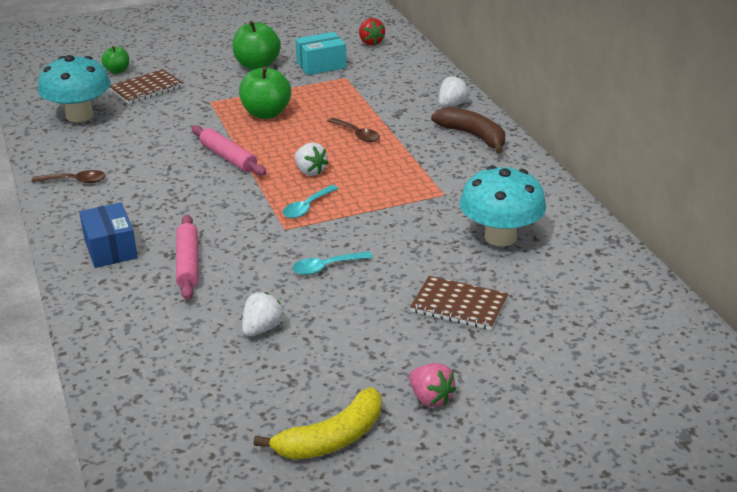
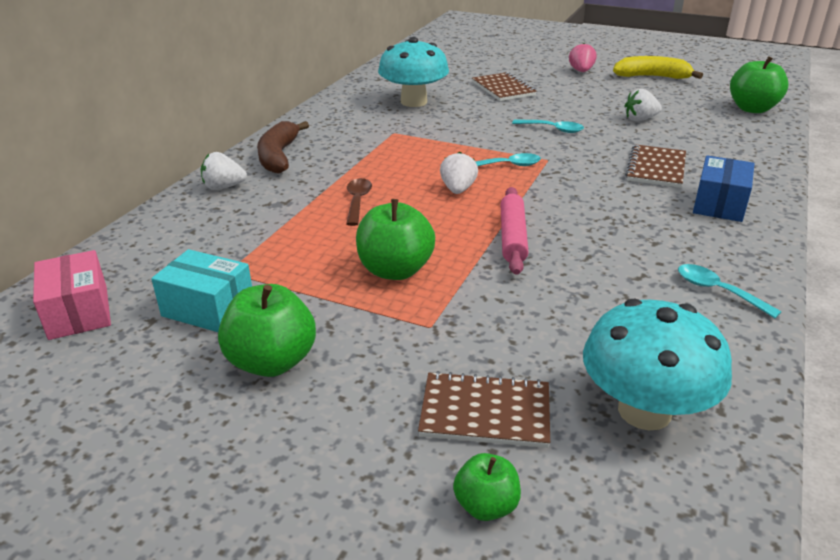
camera: 135 degrees left, 0 degrees up
brown spoon [32,170,106,183] -> turquoise spoon [678,264,782,318]
pink rolling pin [176,215,198,300] -> brown notebook [625,144,686,188]
red strawberry [359,18,385,45] -> pink box [33,250,111,340]
none -> green apple [730,56,789,113]

